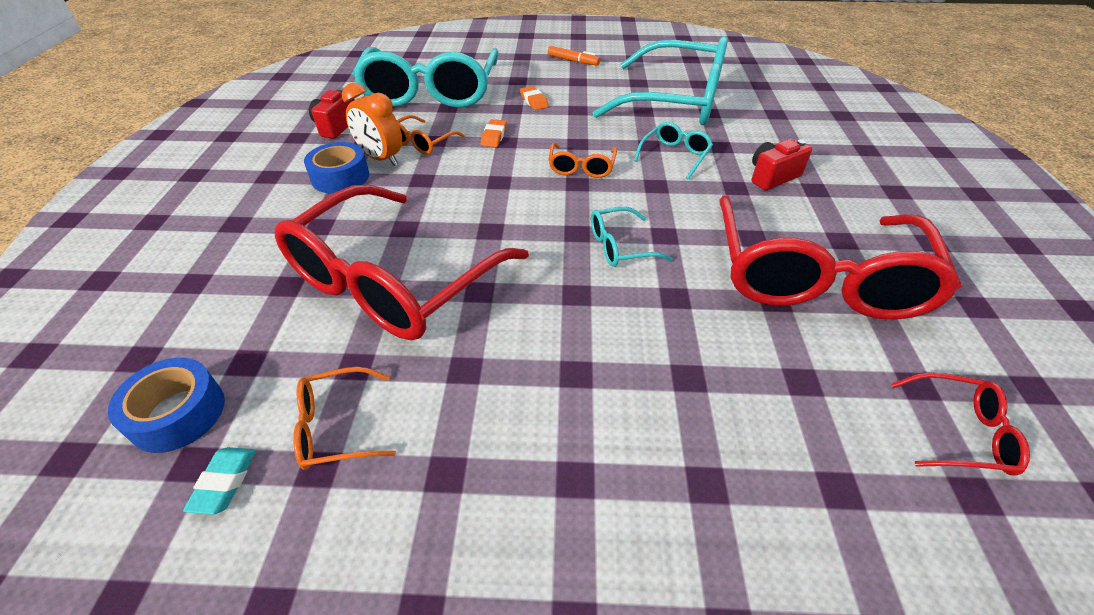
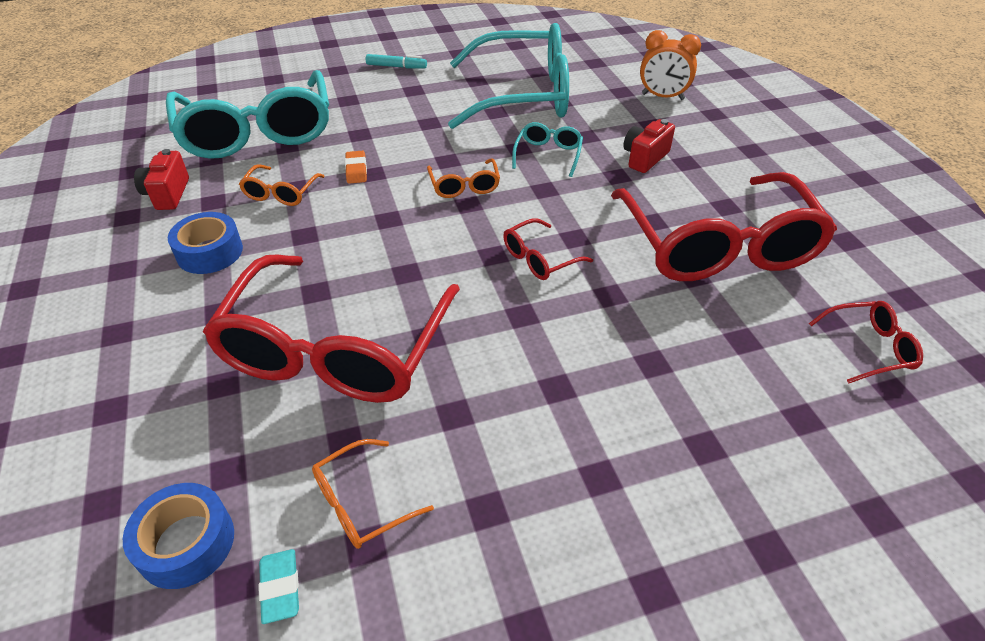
camera: 20 degrees left, 0 degrees up
orange clock [342,83,402,166] -> orange clock moved to [640,30,701,100]
orange eraser [520,86,549,110] -> none
orange marker [548,46,600,66] -> turquoise marker [366,54,427,68]
turquoise glasses [591,207,673,267] -> red glasses [503,218,593,280]

